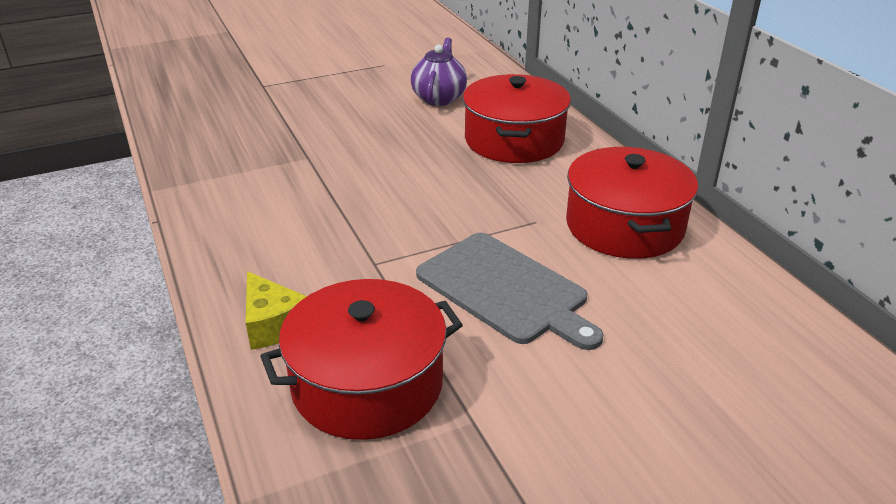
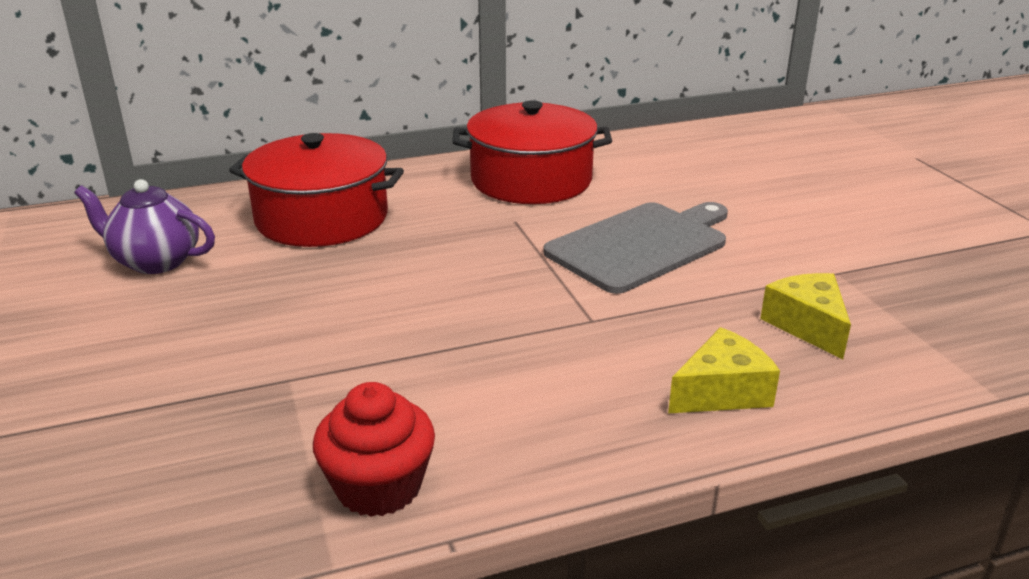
camera: 85 degrees left, 5 degrees down
red pot [260,279,463,440] -> yellow cheese [760,273,851,359]
none -> red cupcake [313,382,435,517]

